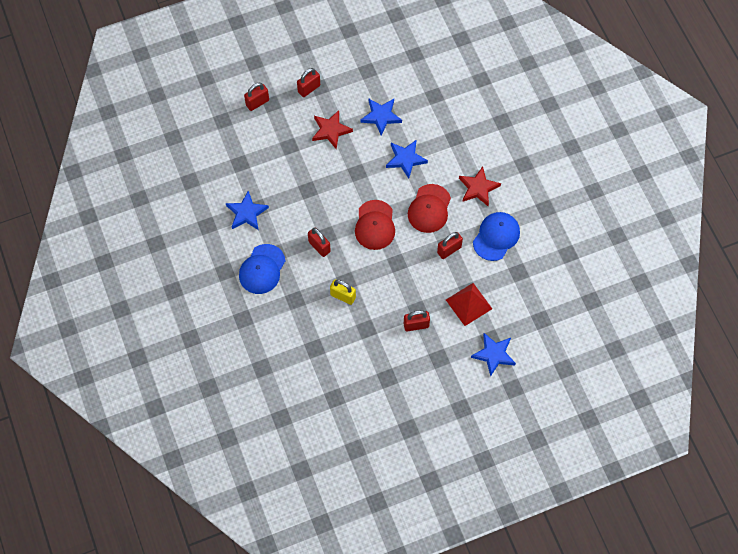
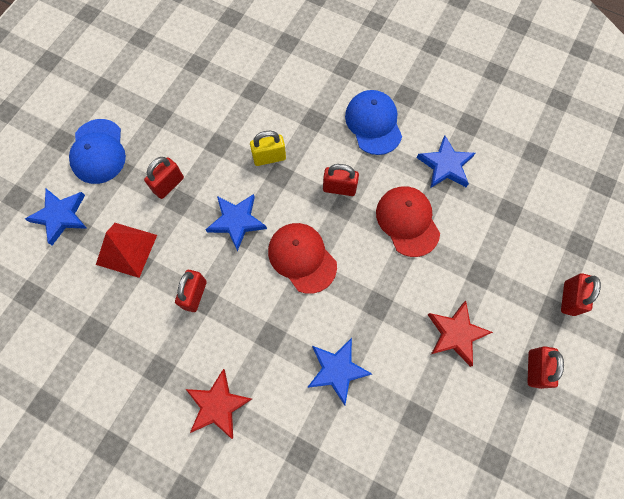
camera: 140 degrees right, 5 degrees up
blue star [360,99,402,135] -> blue star moved to [205,194,267,251]
red cap [408,184,451,233] -> red cap moved to [376,186,440,257]
blue cap [473,212,520,261] -> blue cap moved to [69,119,126,184]

